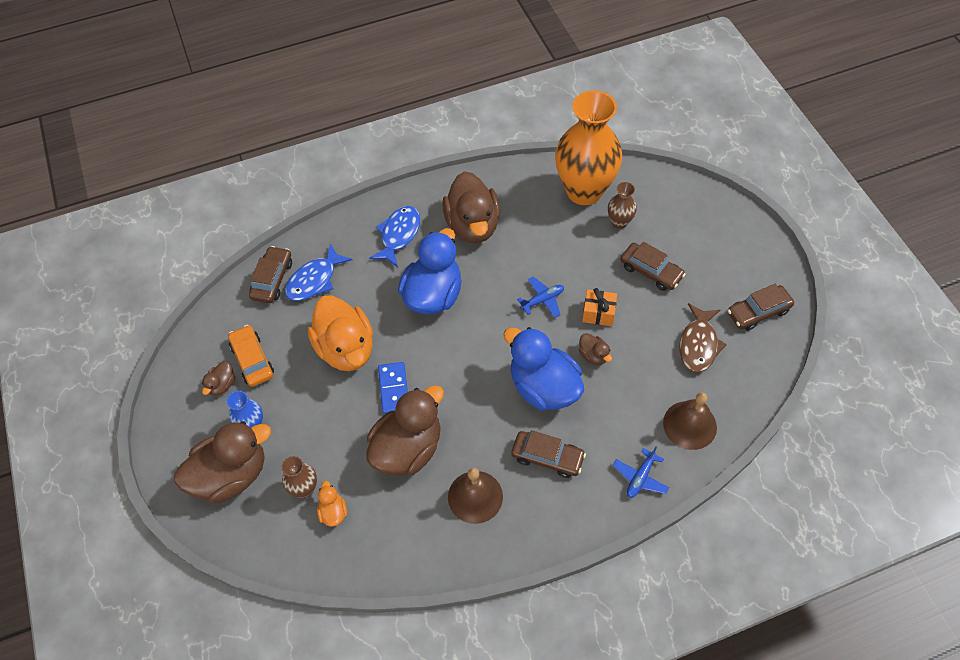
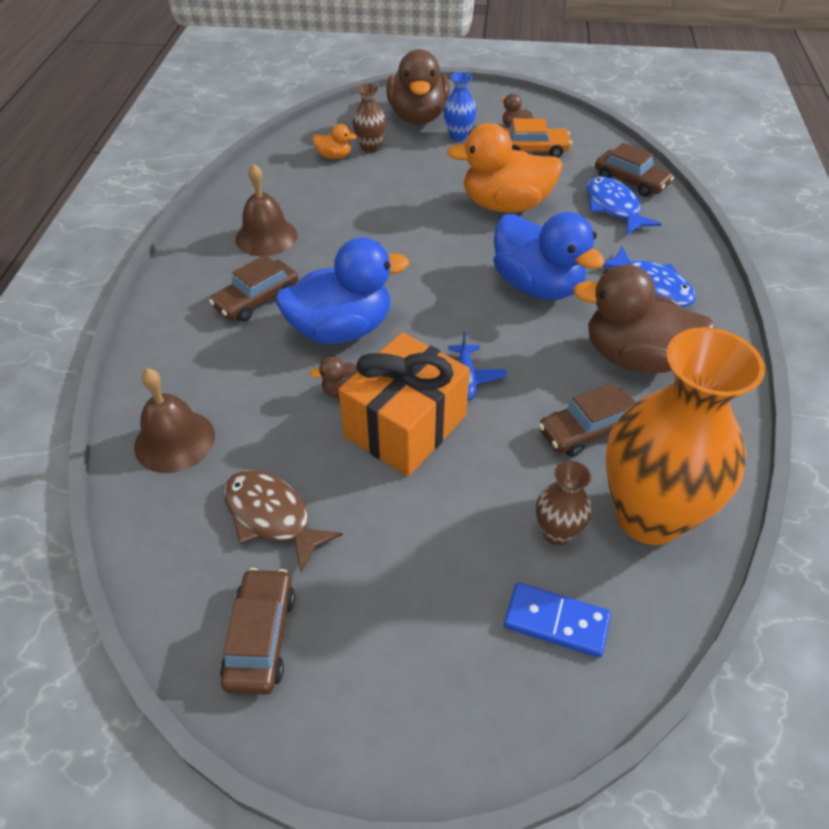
camera: 115 degrees right, 10 degrees down
brown duck [366,385,444,476] -> none
blue domino [378,362,408,414] -> blue domino moved to [504,582,611,658]
orange gift [582,288,617,326] -> orange gift [339,332,470,476], size x2.03
blue plane [613,447,669,498] -> none
brown car [620,242,686,291] -> brown car moved to [538,383,635,457]

